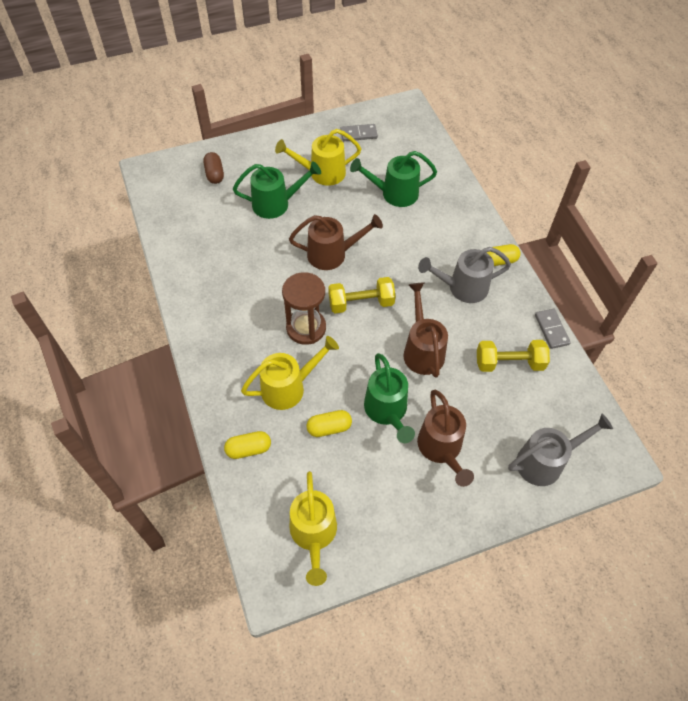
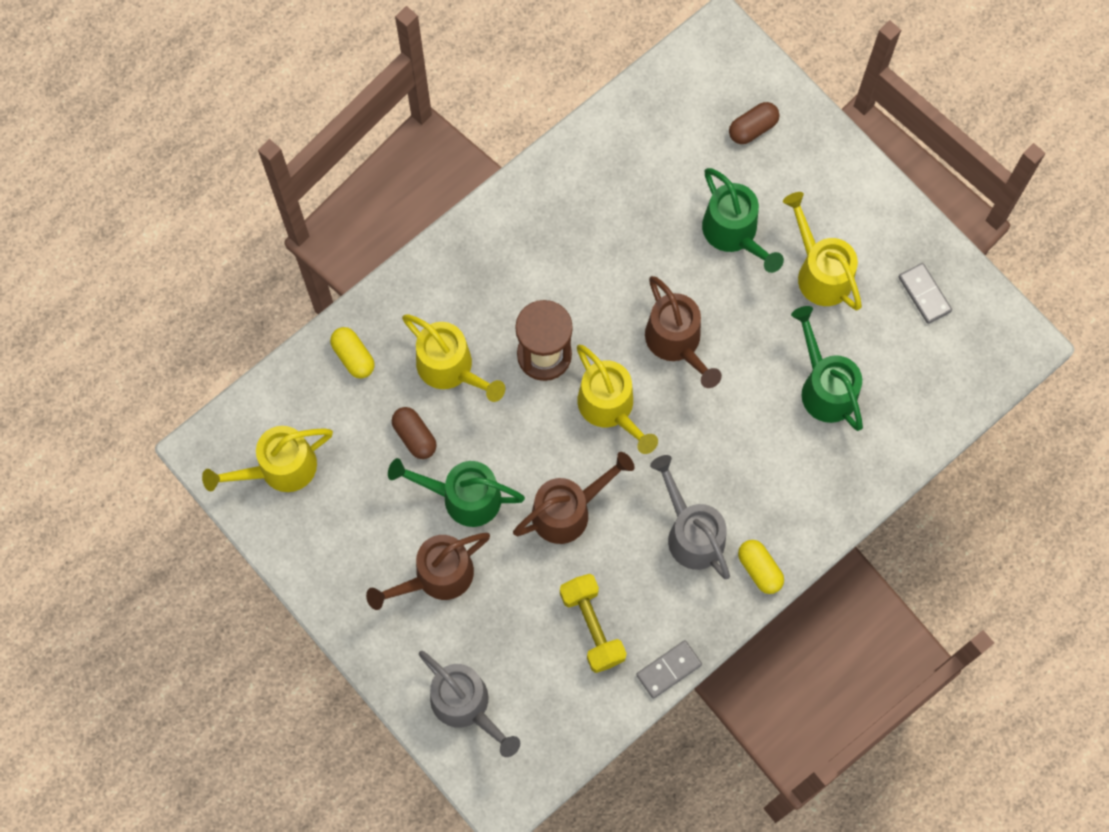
camera: 70 degrees right, 15 degrees up
yellow capsule [307,410,352,437] -> brown capsule [392,407,437,459]
yellow dumbbell [329,277,396,313] -> yellow watering can [577,345,658,454]
green watering can [364,353,415,443] -> green watering can turned 45 degrees clockwise [388,458,525,527]

